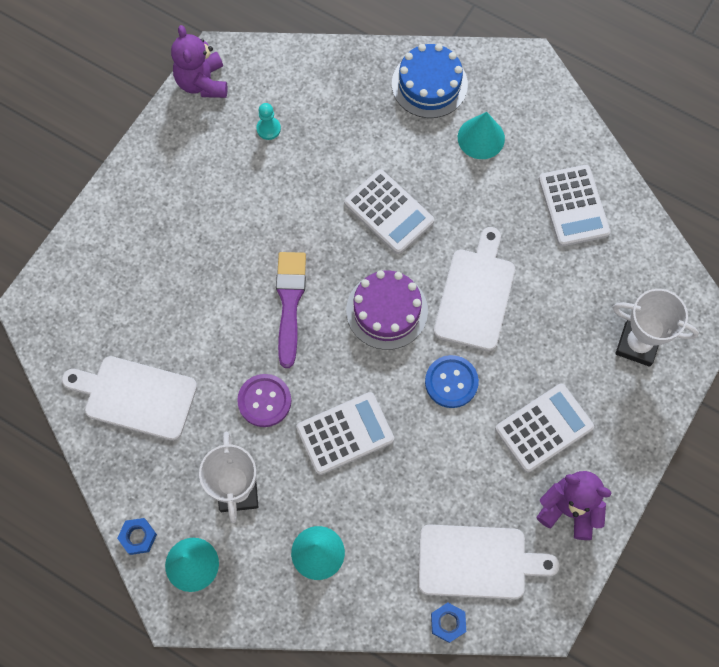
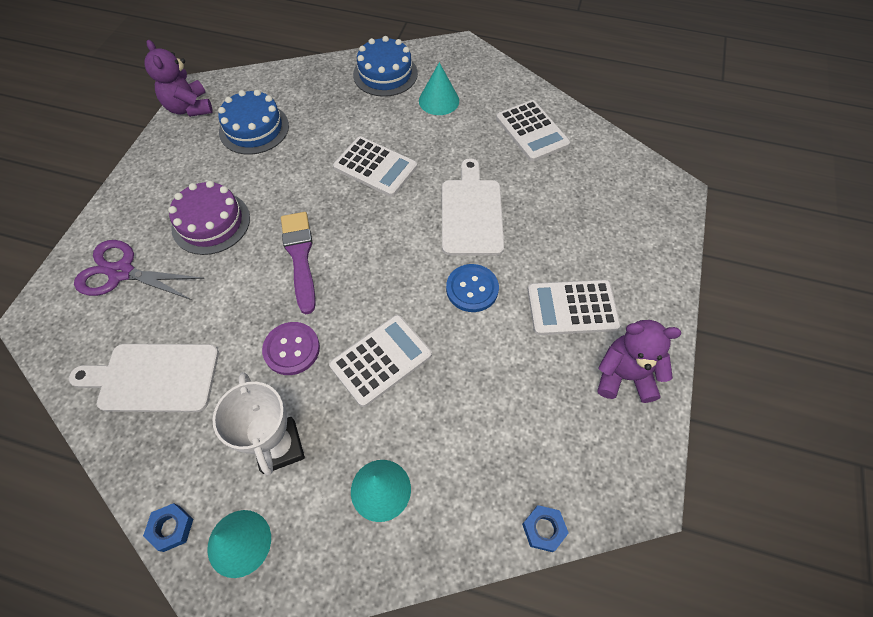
camera: 15 degrees left, 10 degrees down
turquoise pawn [256,103,281,140] -> blue cake [218,90,289,155]
purple cake [346,270,428,350] -> purple cake moved to [168,181,250,255]
white cutting board [418,524,559,599] -> none
white calculator [495,384,594,473] -> white calculator turned 135 degrees counterclockwise [528,280,620,335]
white trophy [612,289,699,367] -> none
none -> purple scissors [74,240,205,300]

